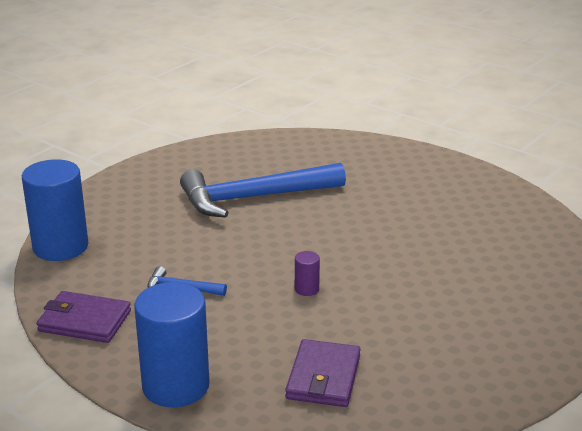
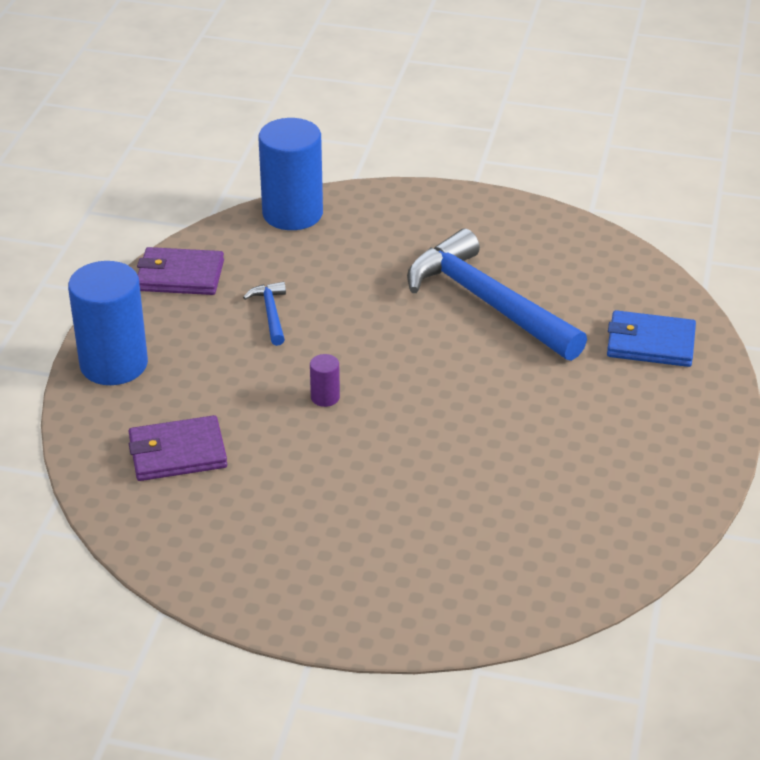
camera: 65 degrees right, 10 degrees up
purple wallet [37,291,131,343] -> purple wallet turned 75 degrees counterclockwise [137,247,224,295]
none -> blue wallet [607,310,696,367]

